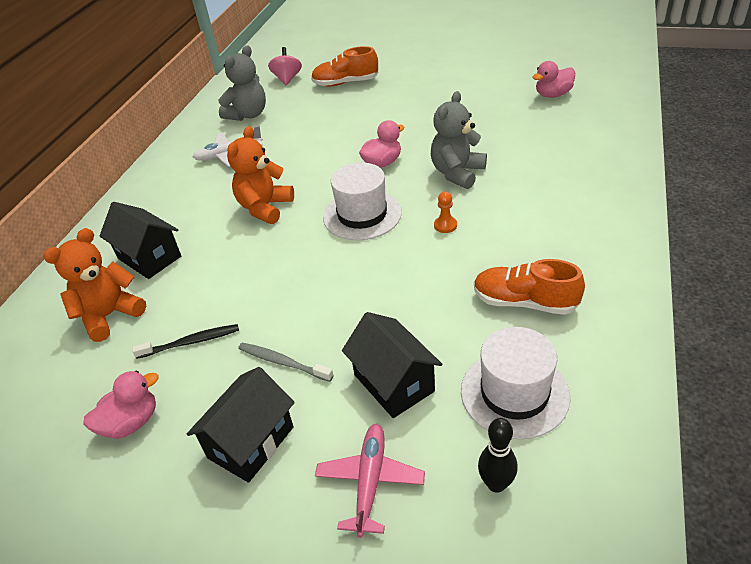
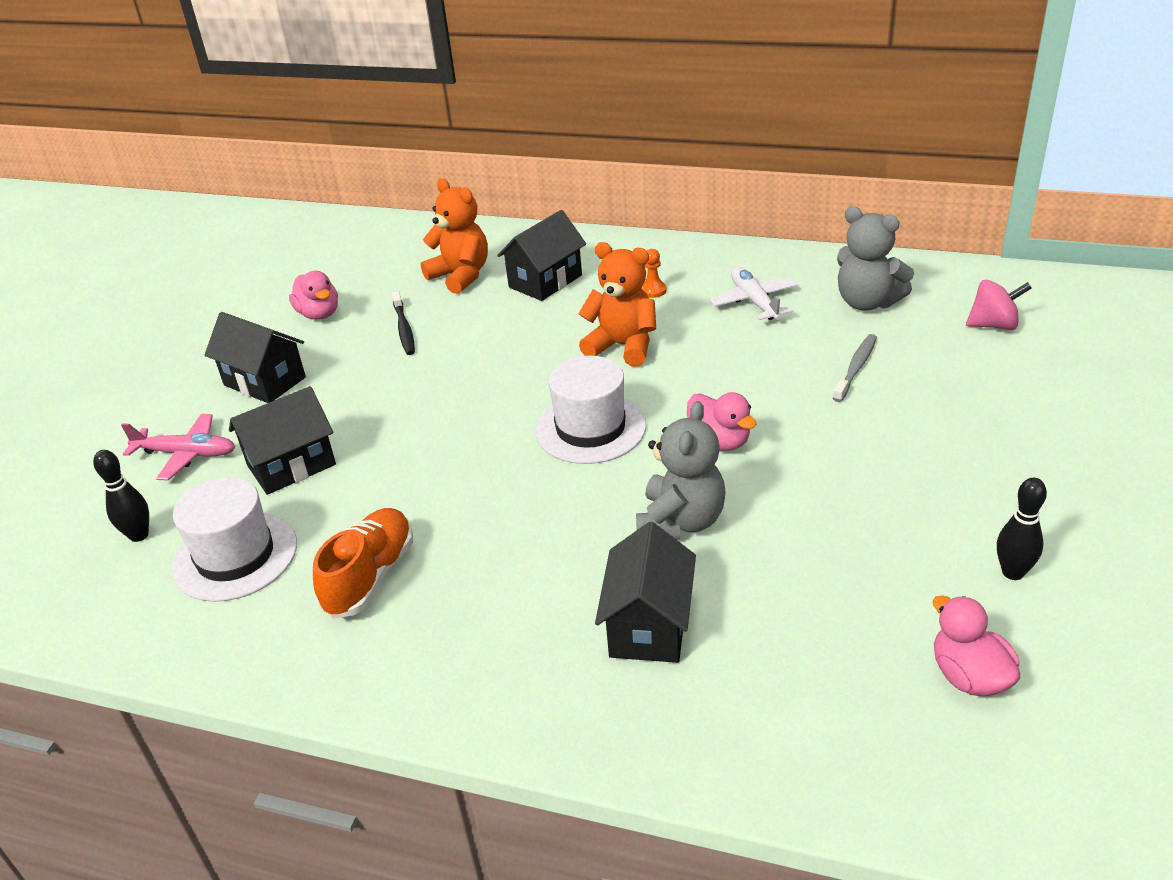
camera: 90 degrees right, 5 degrees down
grey toothbrush [238,343,334,382] -> grey toothbrush moved to [833,334,877,402]
orange shoe [311,46,378,86] -> none
grey teddy bear [431,91,487,189] -> grey teddy bear turned 75 degrees clockwise [636,401,726,540]
orange pawn [434,192,457,233] -> orange pawn moved to [641,249,667,298]
none -> black house [595,522,696,663]
none -> black bowling pin [997,478,1047,580]

